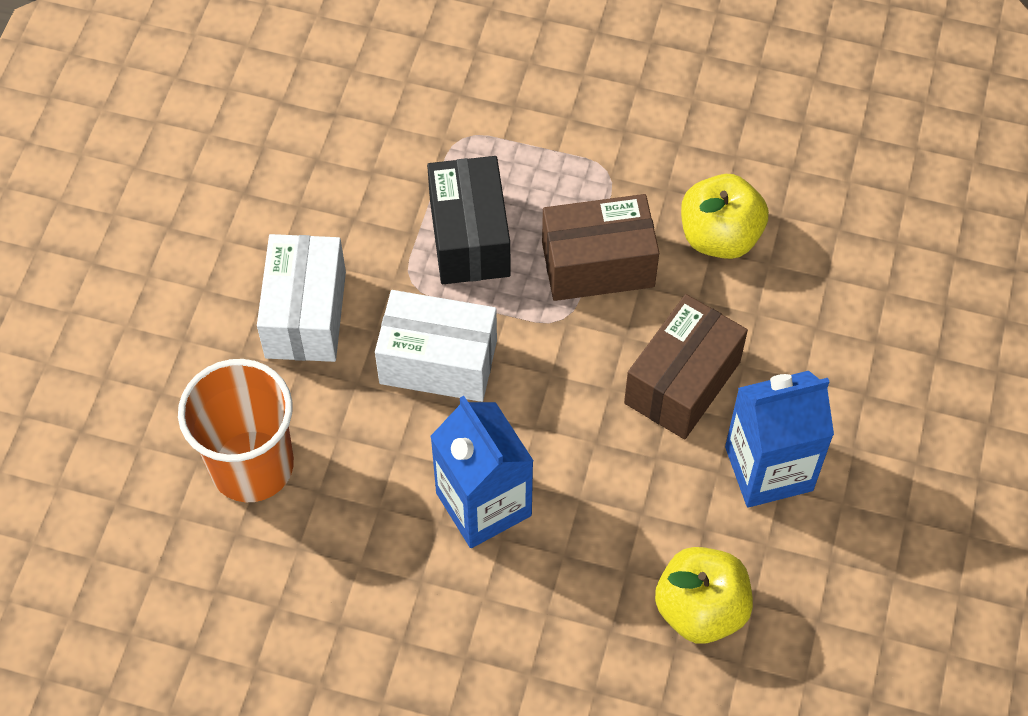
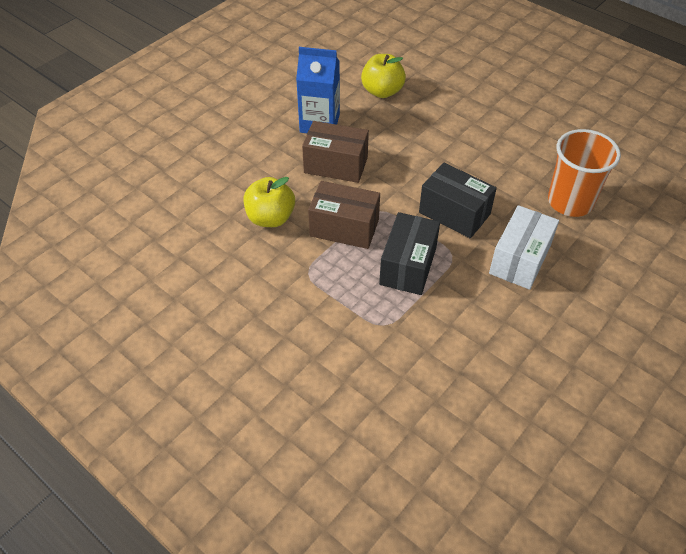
camera: 155 degrees left, 10 degrees down
white box [375,290,497,402] -> black box [419,163,497,239]
blue carton [430,396,534,548] -> none
brown box [624,294,748,439] -> brown box turned 45 degrees clockwise [302,121,369,183]

